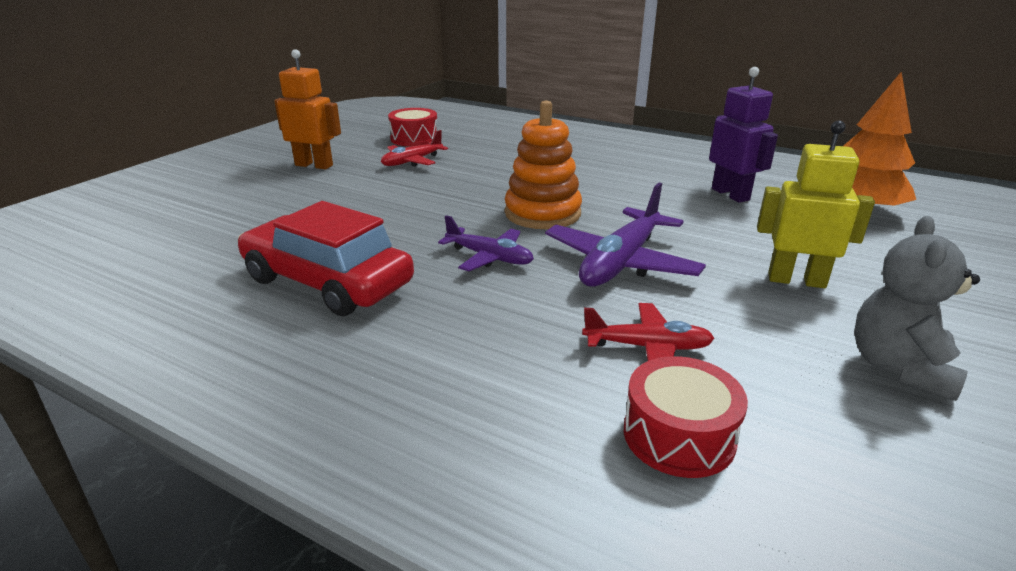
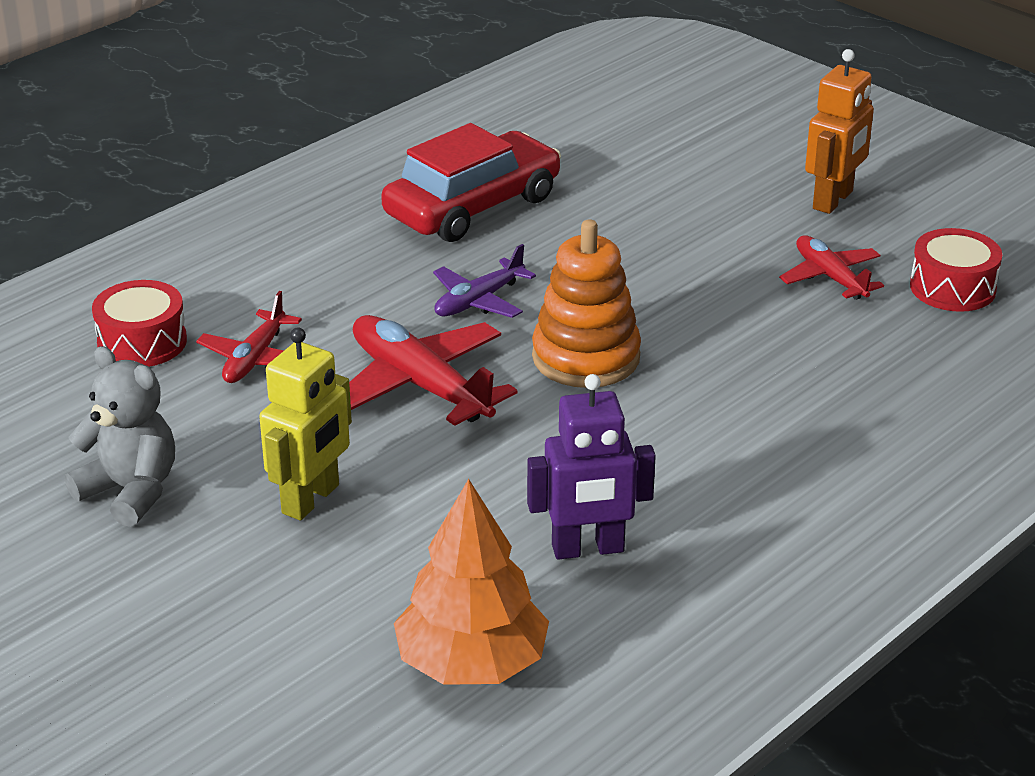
camera: 105 degrees right, 5 degrees up
purple plane [545,183,706,287] -> red plane [349,315,517,426]

